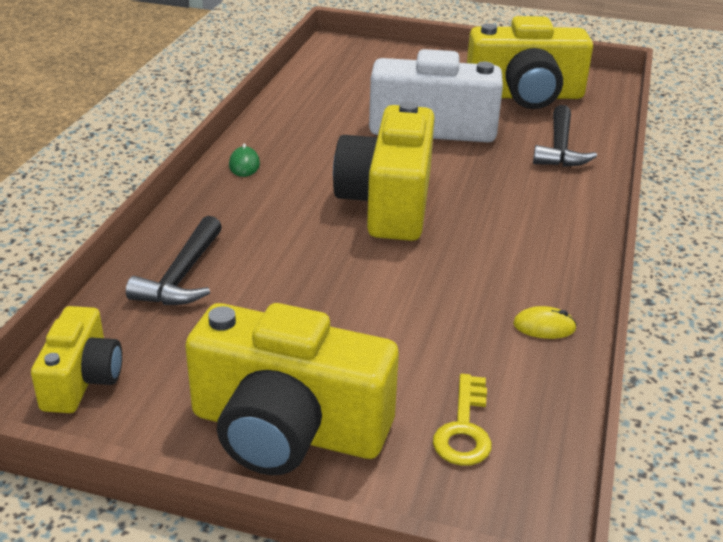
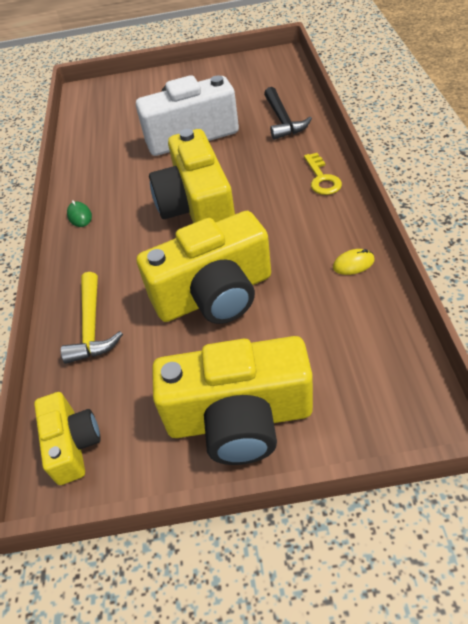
camera: 15 degrees left, 15 degrees up
black hammer [126,216,222,305] -> yellow hammer [61,272,123,364]
yellow key [433,374,492,466] -> yellow key moved to [304,153,342,195]
yellow camera [467,16,593,109] -> yellow camera moved to [137,211,271,324]

